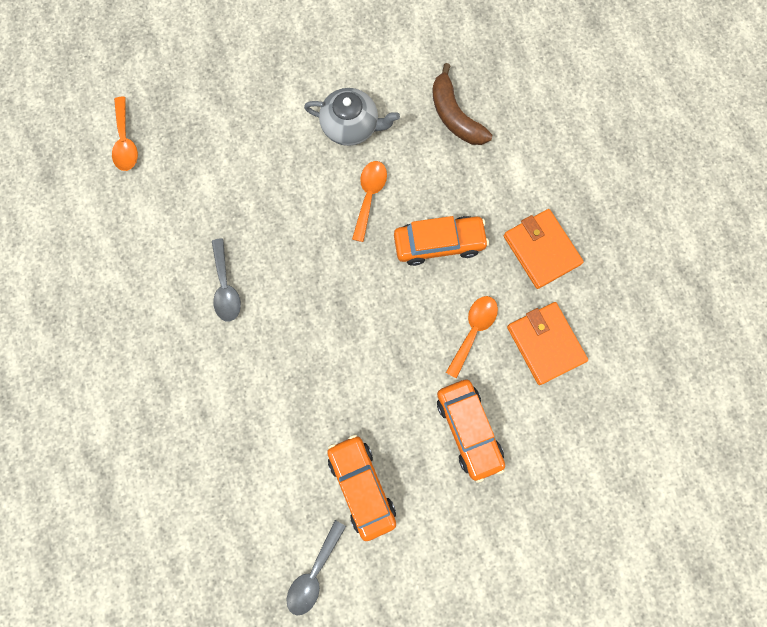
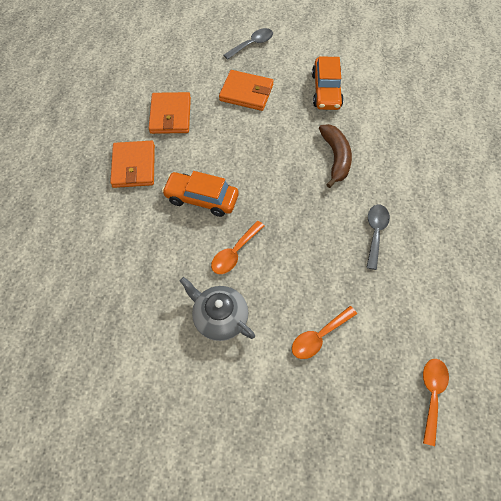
camera: 155 degrees left, 15 degrees down
grey spoon [287,520,346,615] -> grey spoon moved to [224,28,273,60]
brown banana [432,63,492,145] -> brown banana moved to [319,124,352,188]
orange car [437,379,505,483] -> orange wallet [219,70,274,111]
orange spoon [446,296,498,378] -> orange spoon moved to [292,306,357,359]

